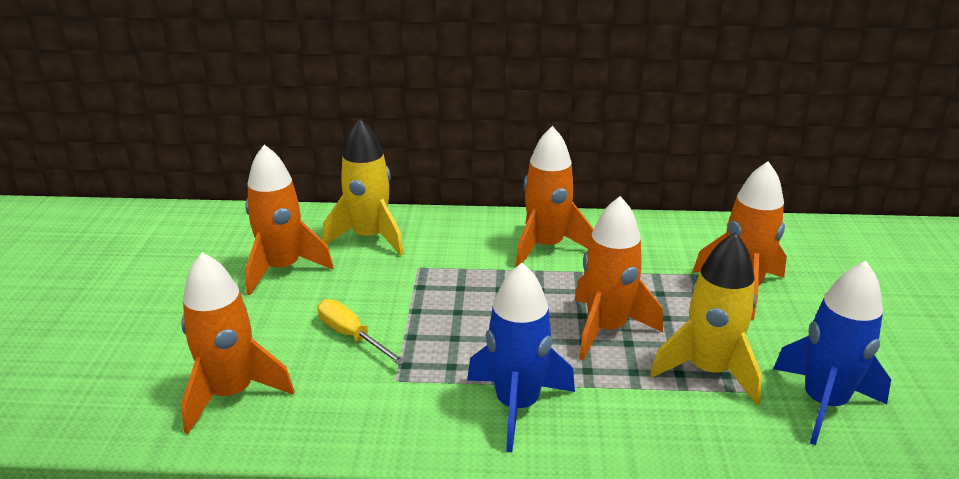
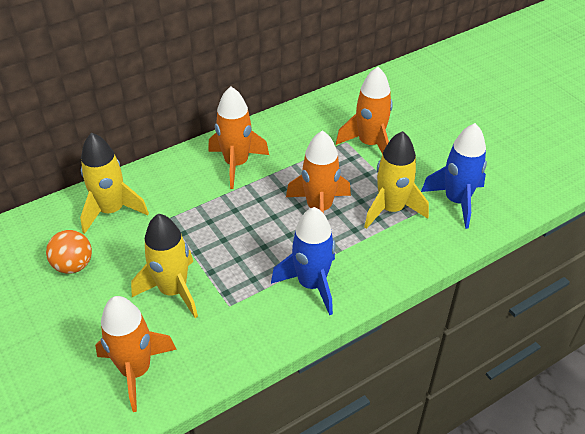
camera: 35 degrees left, 15 degrees up
orange rocket [245,145,334,295] -> orange ball [46,230,92,274]
yellow screwdriver [318,299,406,365] -> yellow rocket [131,214,198,318]

